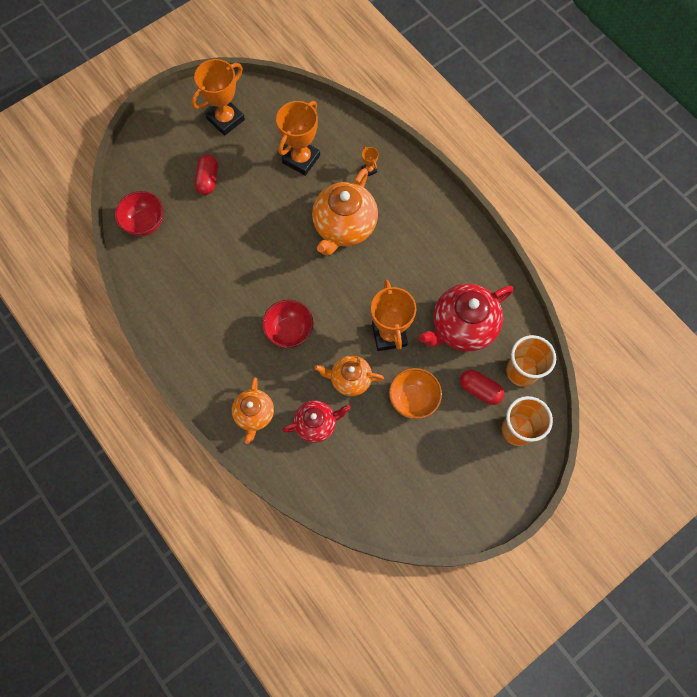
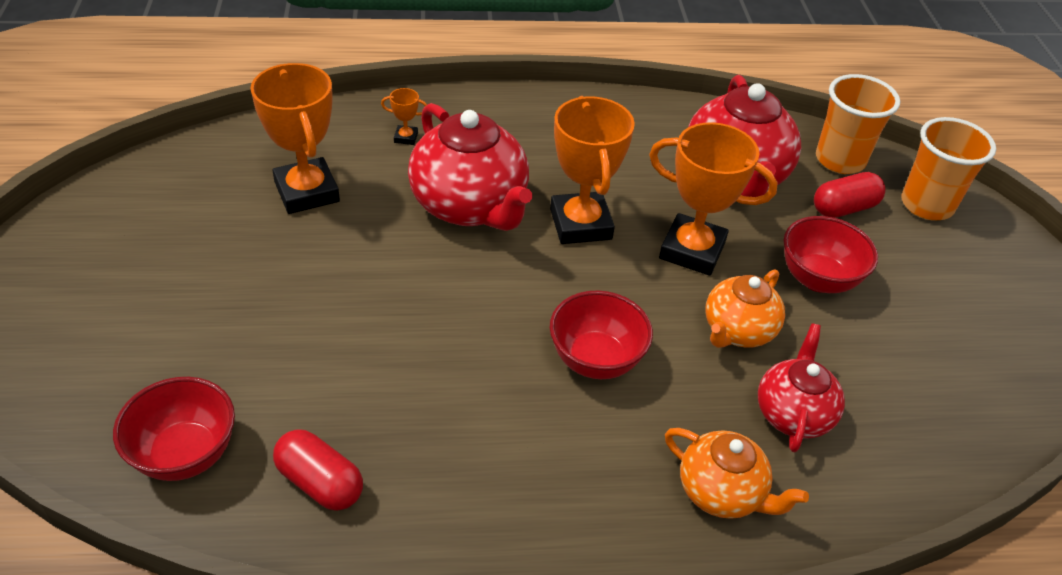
camera: 60 degrees left, 25 degrees down
orange trophy [191,59,245,136] -> orange trophy moved to [550,96,635,244]
red capsule [195,155,218,195] -> red capsule moved to [273,429,363,511]
orange teapot [312,168,378,256] -> red teapot [408,103,532,231]
orange bowl [389,368,442,419] -> red bowl [784,216,878,293]

